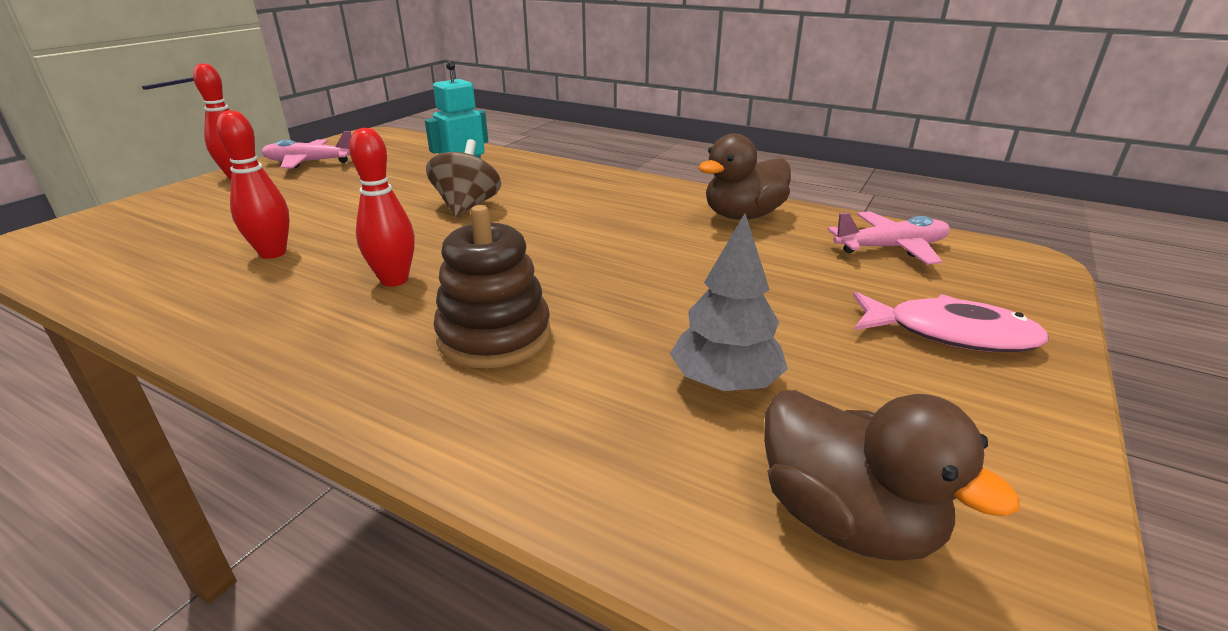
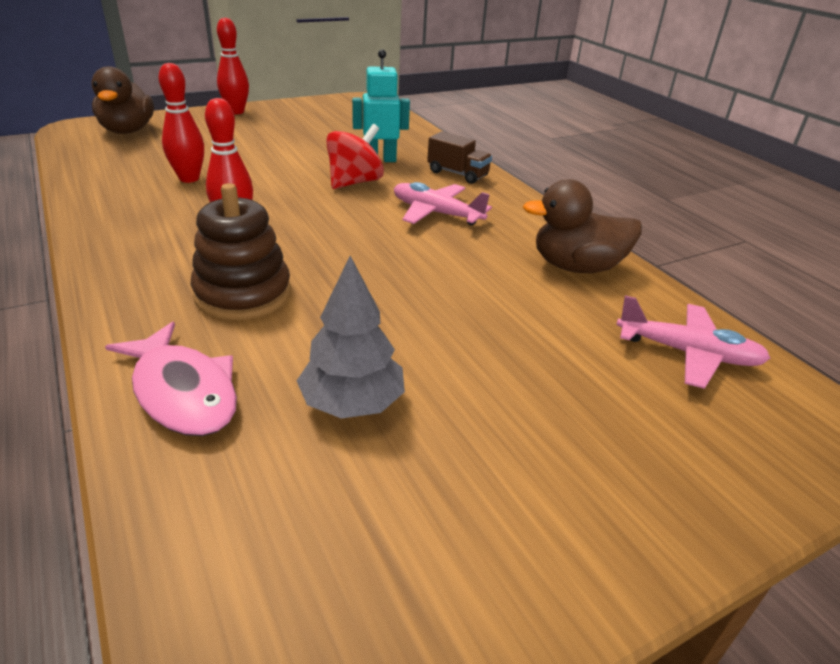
camera: 30 degrees right, 5 degrees up
pink plane [262,131,351,168] -> pink plane moved to [394,182,492,226]
brown spinning top [426,139,501,217] -> red spinning top [326,124,384,189]
brown duck [764,390,1020,561] -> brown duck moved to [91,66,154,134]
pink fish [853,292,1048,352] -> pink fish moved to [105,322,237,436]
none -> brown truck [427,131,492,184]

